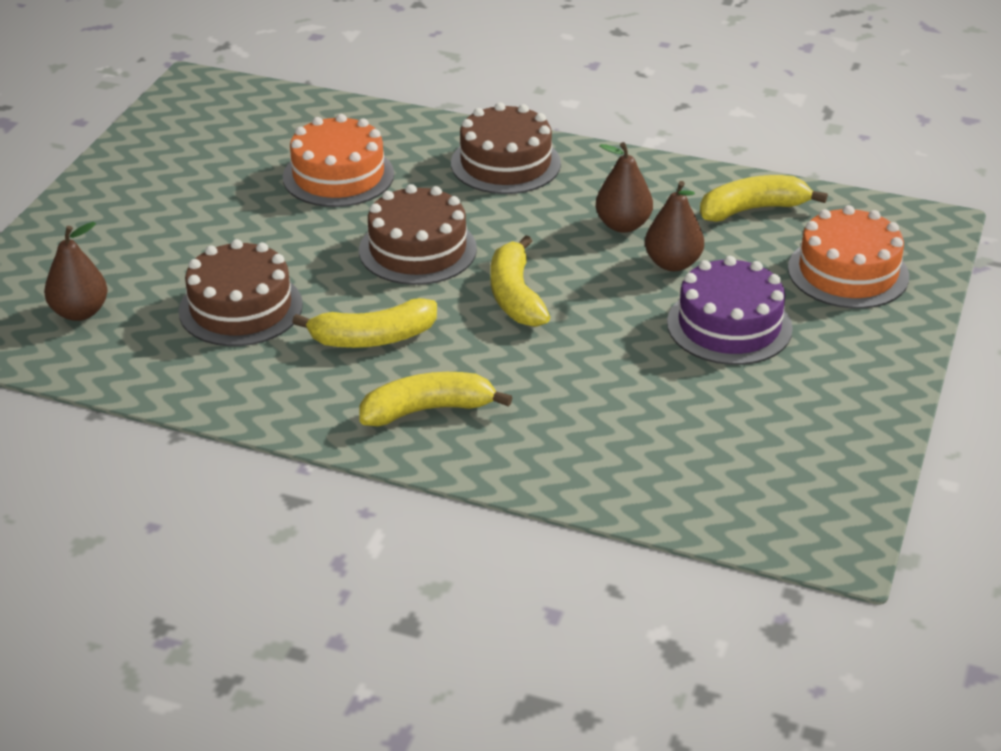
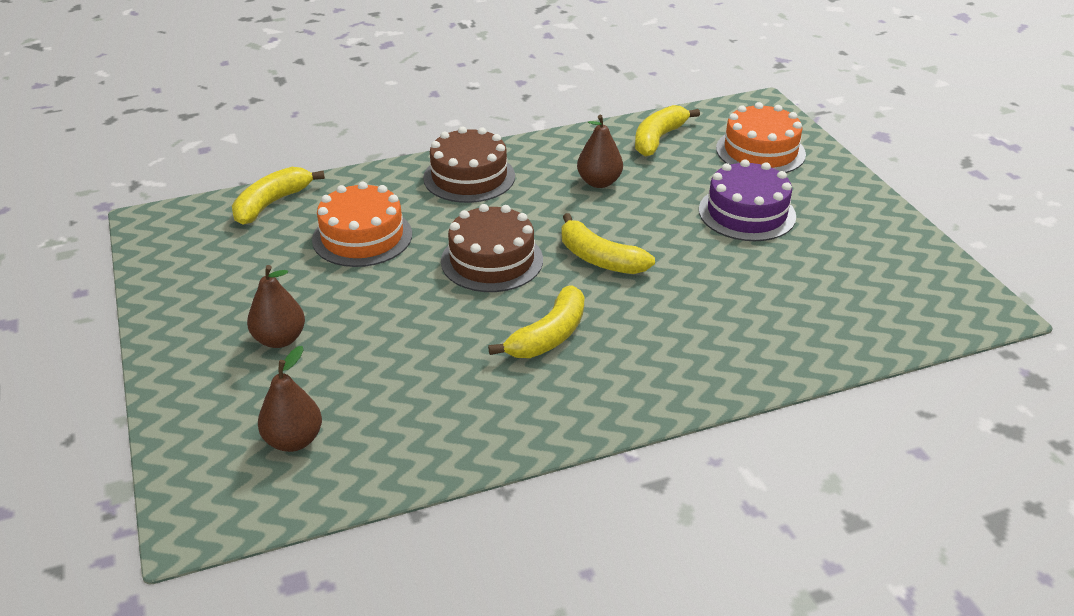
camera: 40 degrees left, 0 degrees up
brown cake [178,239,303,346] -> none
yellow banana [359,372,513,426] -> yellow banana moved to [232,167,325,225]
brown pear [645,181,704,271] -> brown pear moved to [247,265,305,348]

